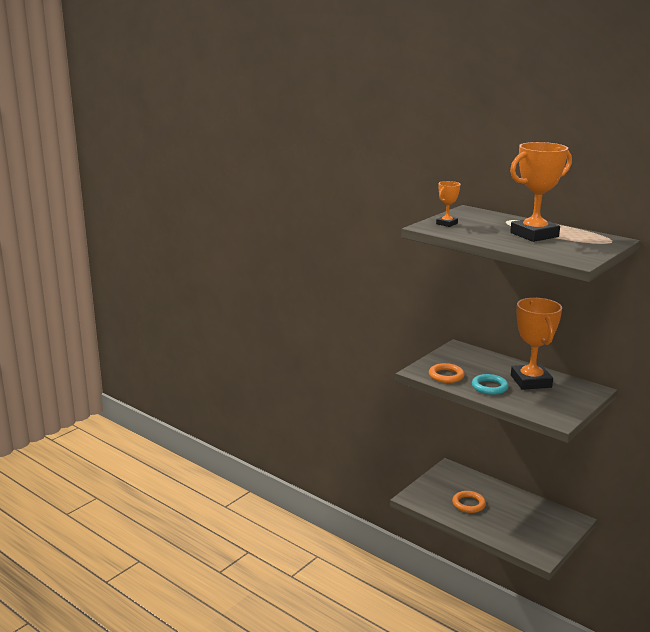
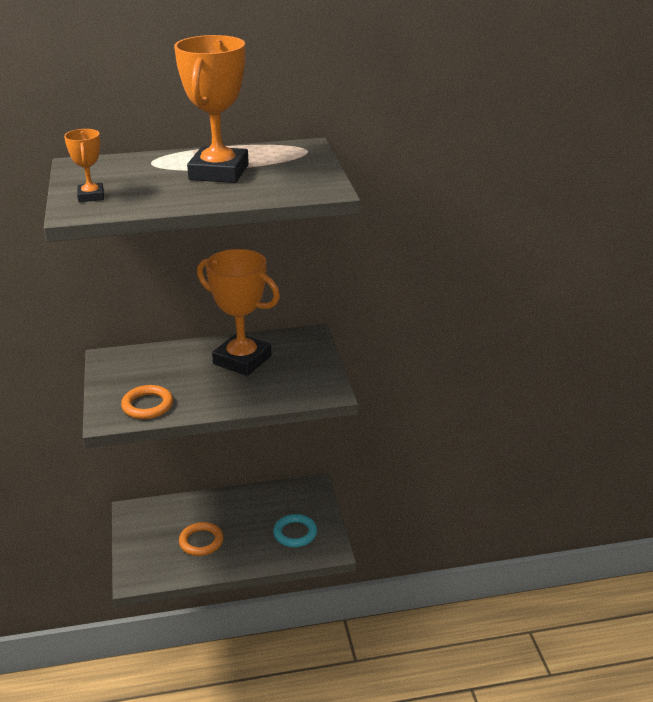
camera: 50 degrees left, 10 degrees up
turquoise ring [472,374,509,395] -> turquoise ring moved to [273,514,317,547]

